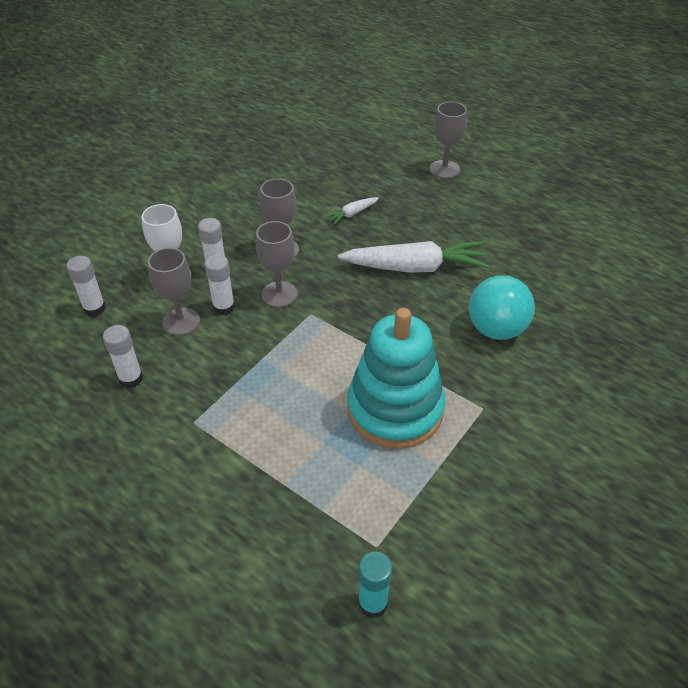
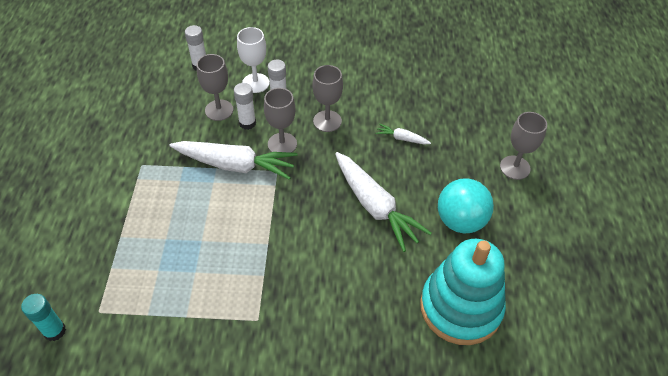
camera: 55 degrees right, 5 degrees up
white glue stick [103,325,143,388] -> none
turquoise stacking toy [347,308,445,449] -> turquoise stacking toy moved to [420,239,506,345]
turquoise ball [469,275,535,340] -> turquoise ball moved to [438,178,494,233]
none -> white carrot [169,141,297,180]

